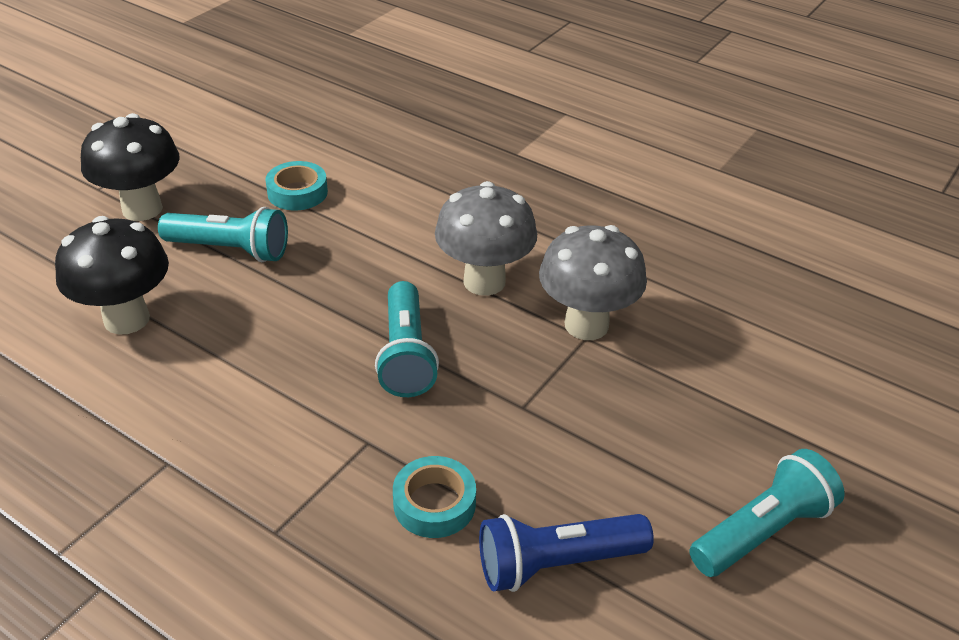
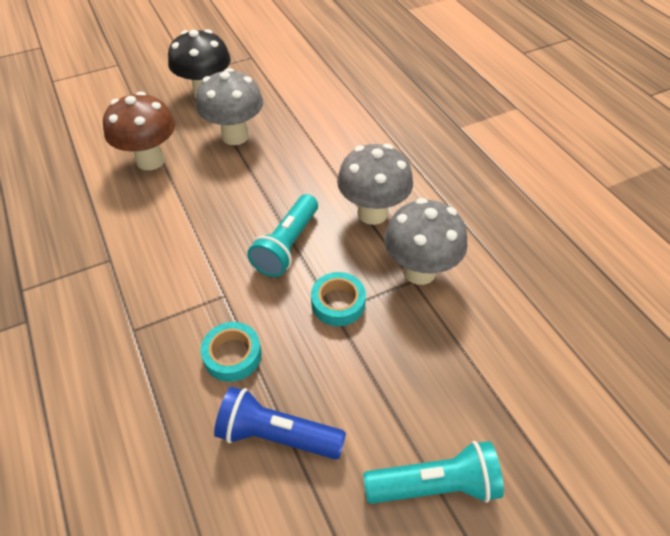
camera: 30 degrees right, 10 degrees up
black mushroom [55,216,169,335] -> brown mushroom [103,91,175,170]
turquoise flashlight [158,207,288,262] -> grey mushroom [196,68,263,145]
turquoise tape [265,161,328,210] -> turquoise tape moved to [311,272,366,326]

